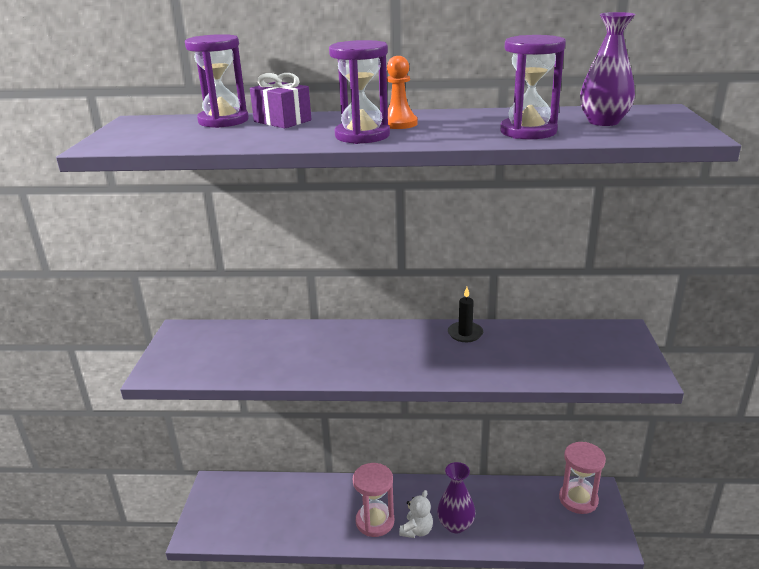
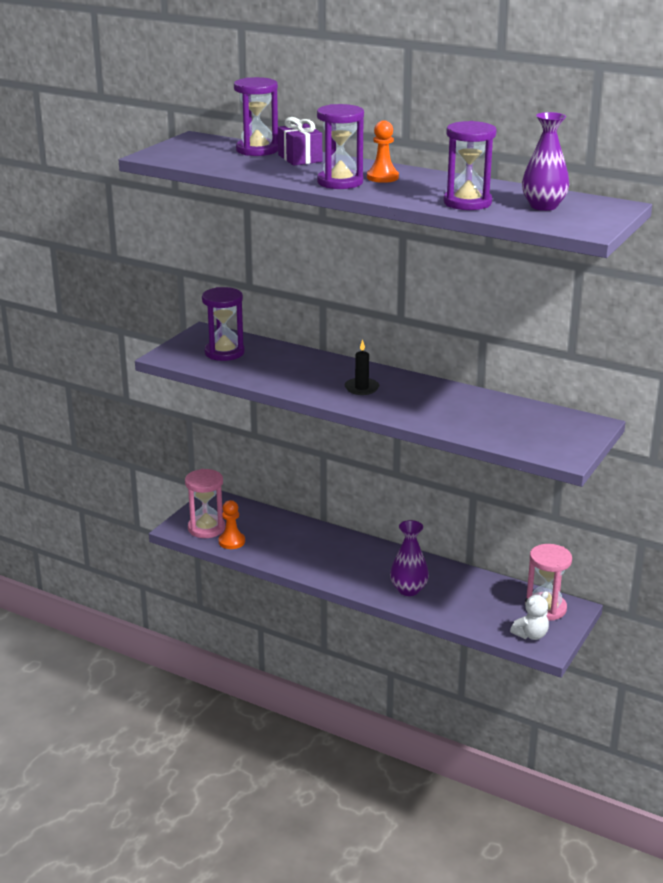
camera: 25 degrees right, 0 degrees up
pink hourglass [353,463,394,537] -> pink hourglass moved to [185,469,225,538]
white teddy bear [399,490,433,538] -> white teddy bear moved to [510,591,549,640]
black candle [448,287,483,342] -> black candle moved to [345,339,379,395]
none -> purple hourglass [202,287,245,361]
none -> orange pawn [219,500,245,549]

